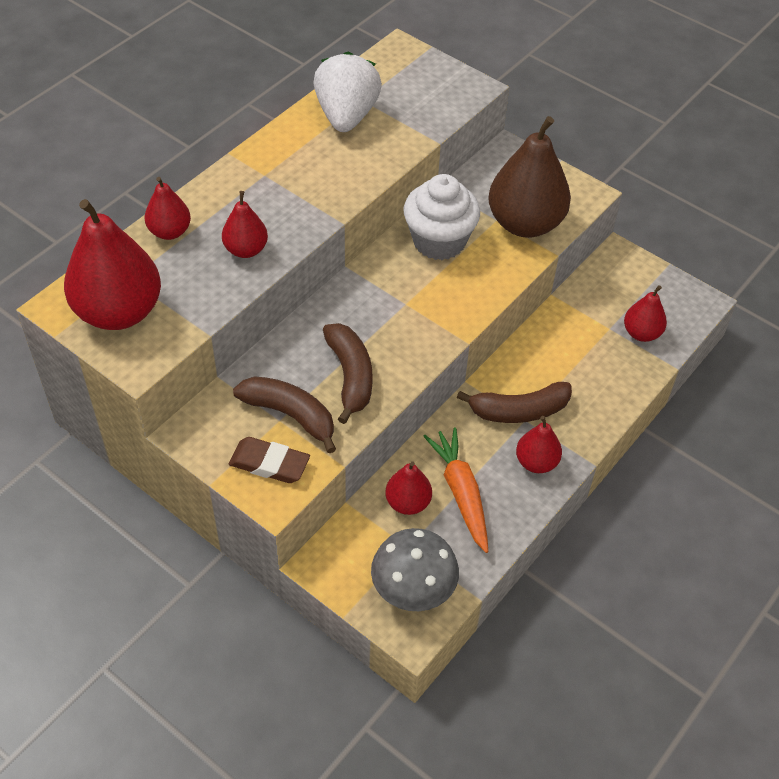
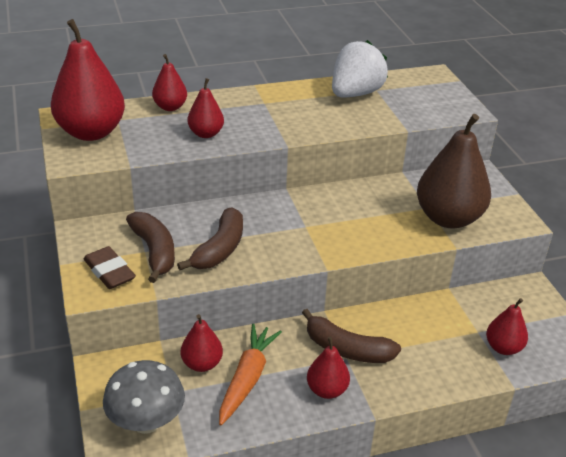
camera: 35 degrees right, 15 degrees down
white cupcake [404,174,480,260] -> none

